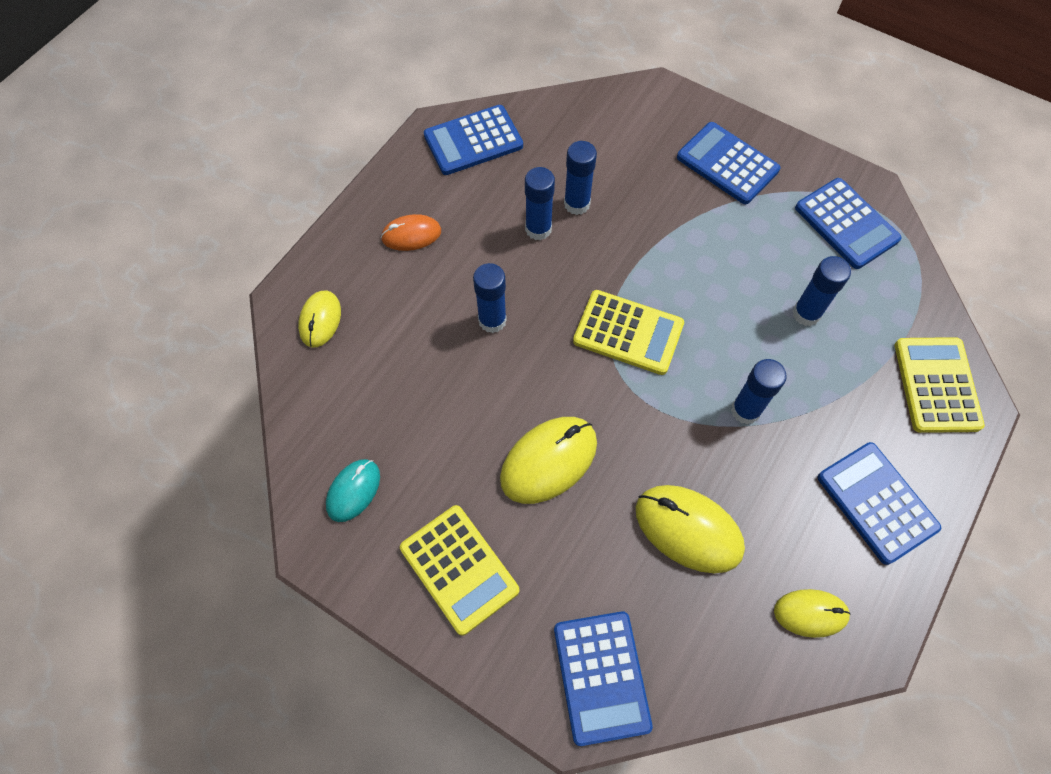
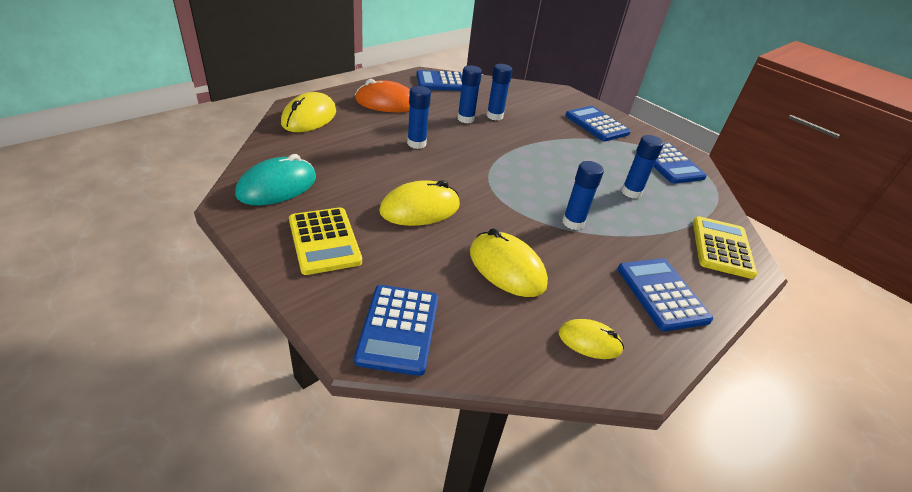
camera: 10 degrees right, 25 degrees down
yellow mouse [298,291,341,347] -> yellow mouse [281,92,336,132], size x1.63
turquoise mouse [326,459,380,522] -> turquoise mouse [235,154,316,205], size x1.63
orange mouse [381,214,441,251] -> orange mouse [355,79,410,112], size x1.63
yellow calculator [573,290,684,375] -> none

